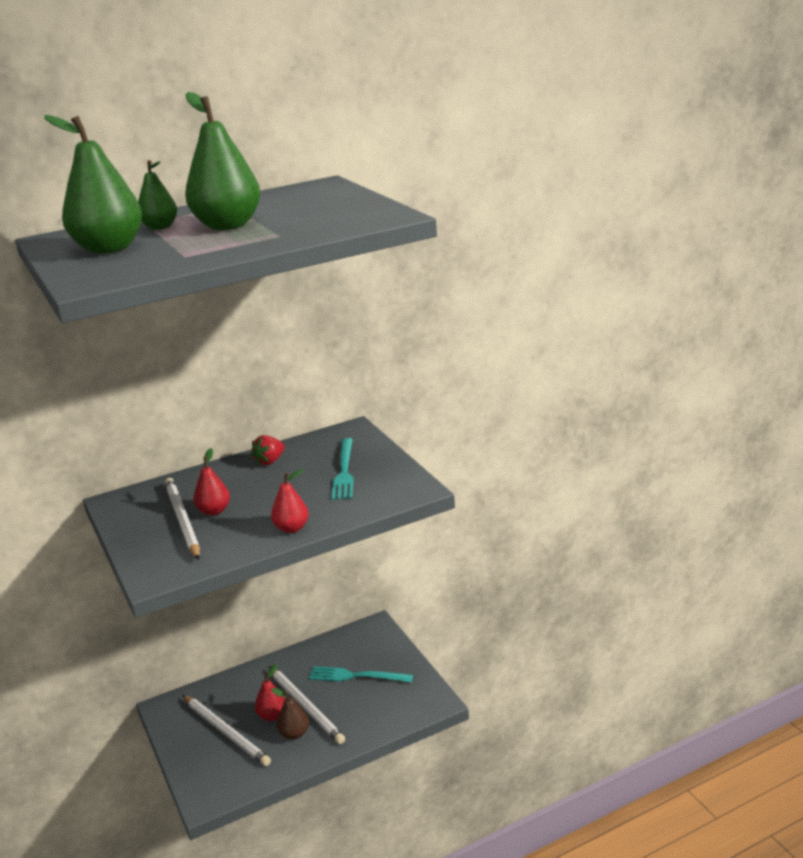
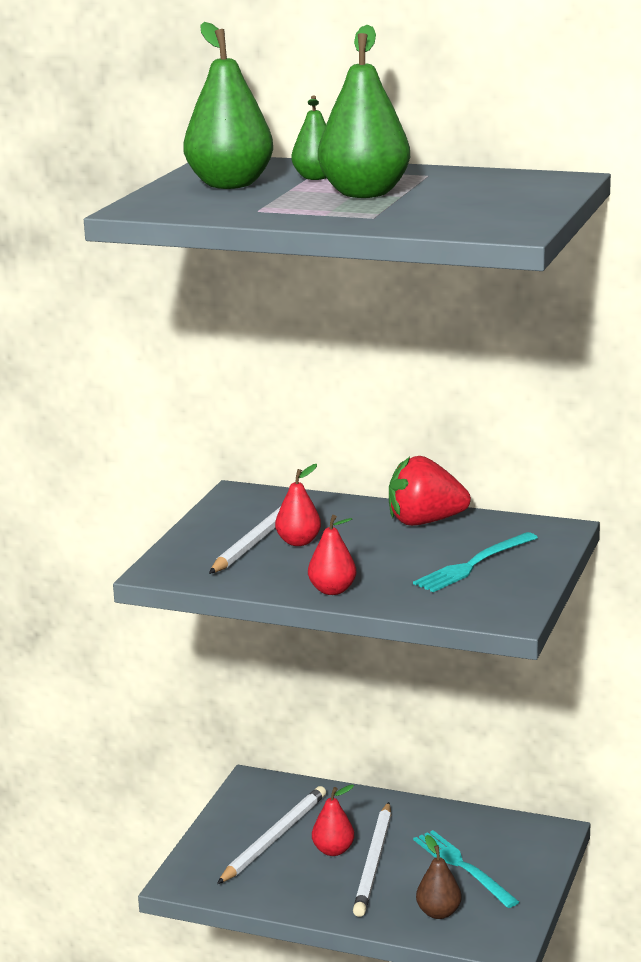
camera: 45 degrees right, 5 degrees down
white pencil [182,695,271,766] -> white pencil turned 150 degrees counterclockwise [217,786,326,884]
red strawberry [251,435,285,465] -> red strawberry [389,456,471,526], size x1.72
brown pear [271,688,309,740] -> brown pear moved to [416,835,462,919]

